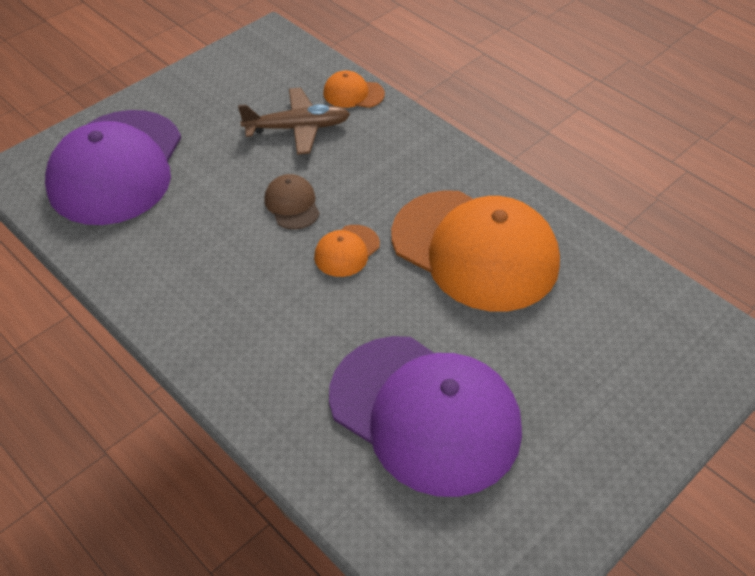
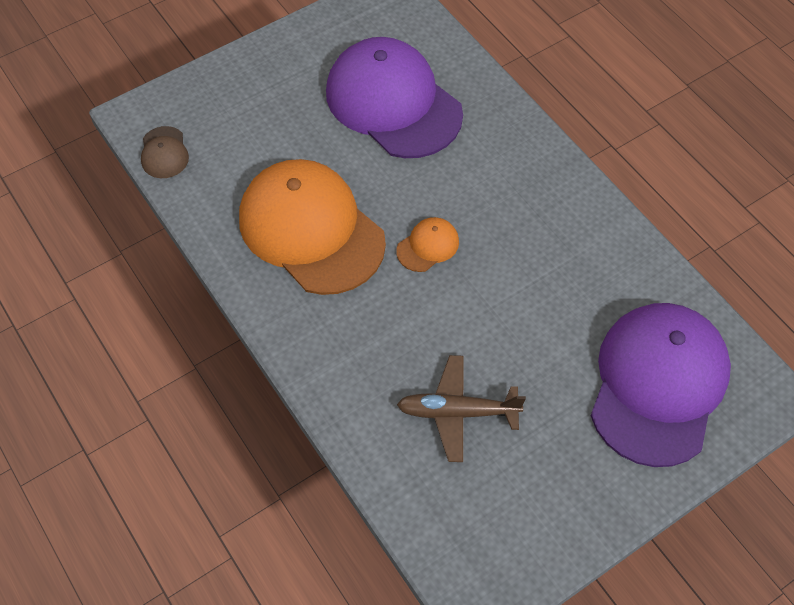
camera: 170 degrees left, 10 degrees up
brown cap [264,174,320,229] -> brown cap moved to [141,126,189,178]
orange cap [323,71,385,108] -> none

